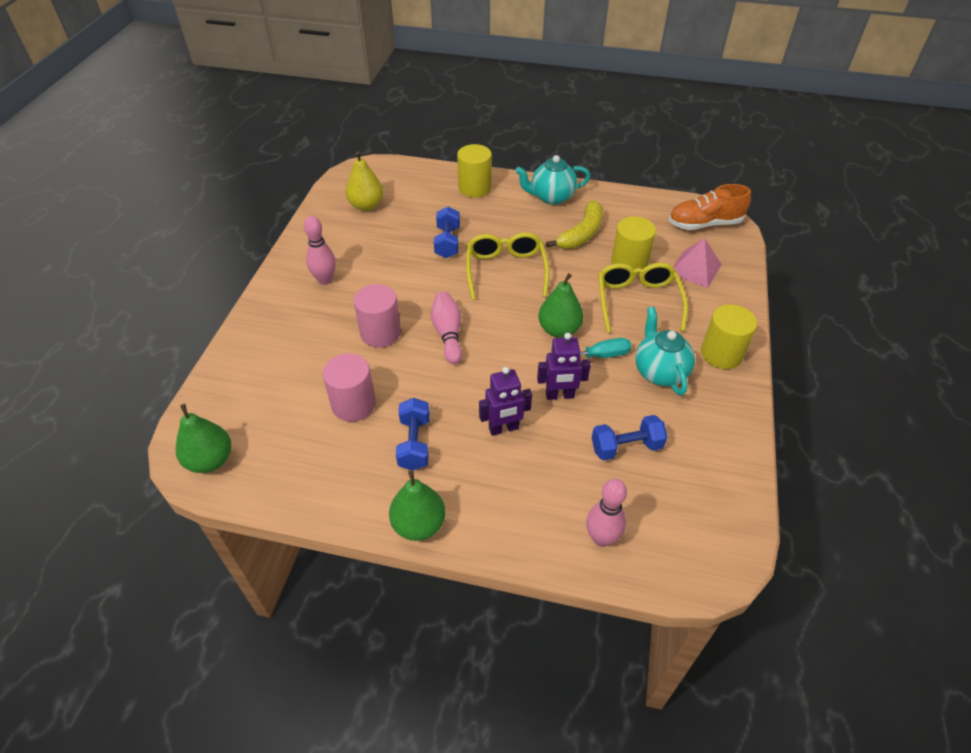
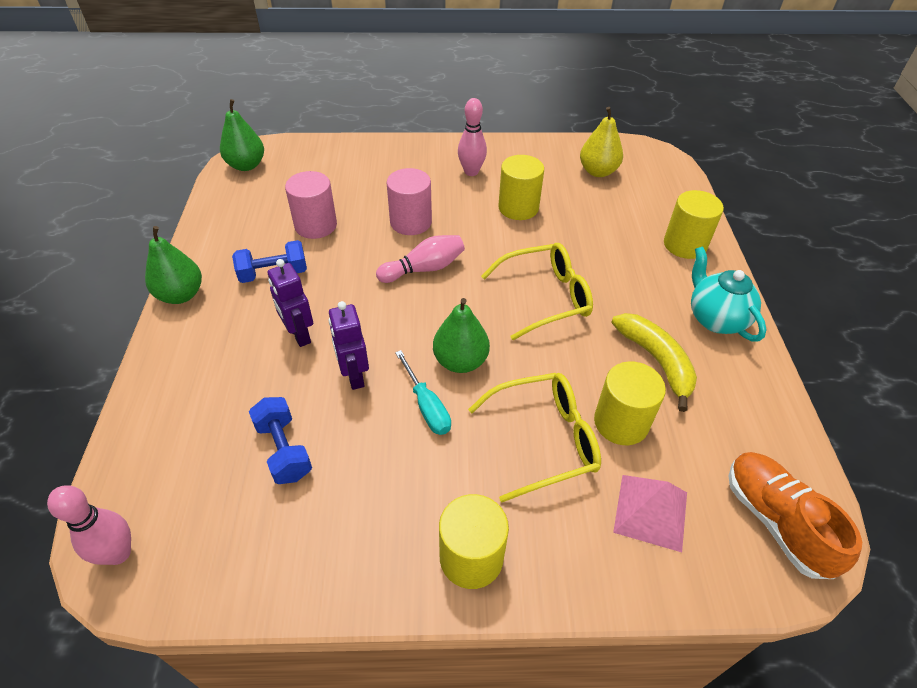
camera: 75 degrees right, 0 degrees up
blue dumbbell [434,207,460,258] -> none
yellow banana [546,200,603,248] -> yellow banana turned 135 degrees counterclockwise [611,313,697,412]
pink bowling pin [586,479,627,547] -> pink bowling pin moved to [47,485,131,565]
turquoise teapot [635,307,695,395] -> none
none -> yellow cylinder [498,155,544,220]

